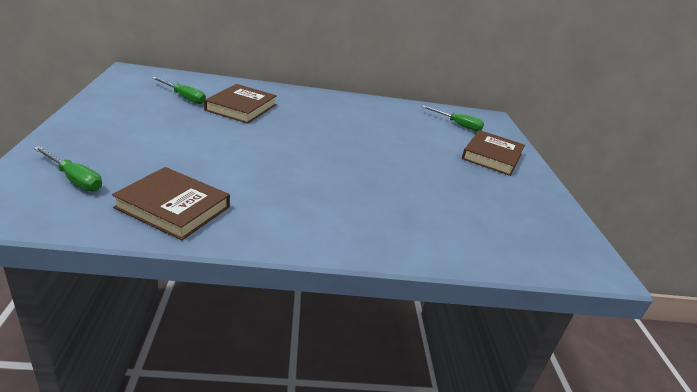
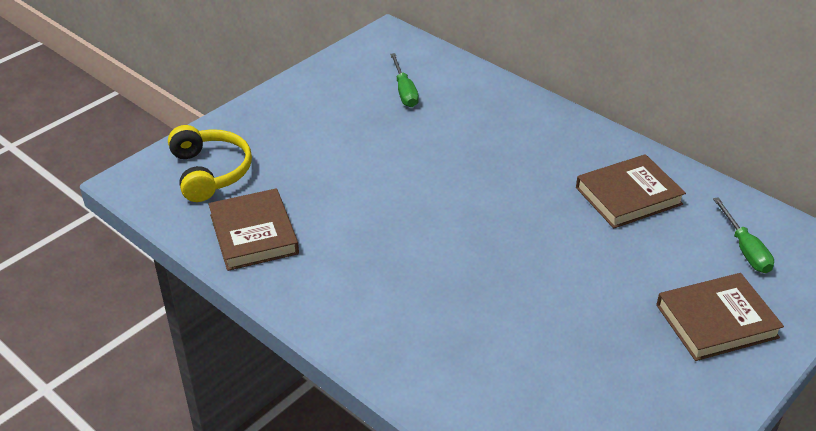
camera: 50 degrees right, 10 degrees up
green screwdriver [34,146,102,192] -> yellow headphones [168,125,252,202]
brown book [204,84,277,124] -> brown book moved to [576,154,686,228]

